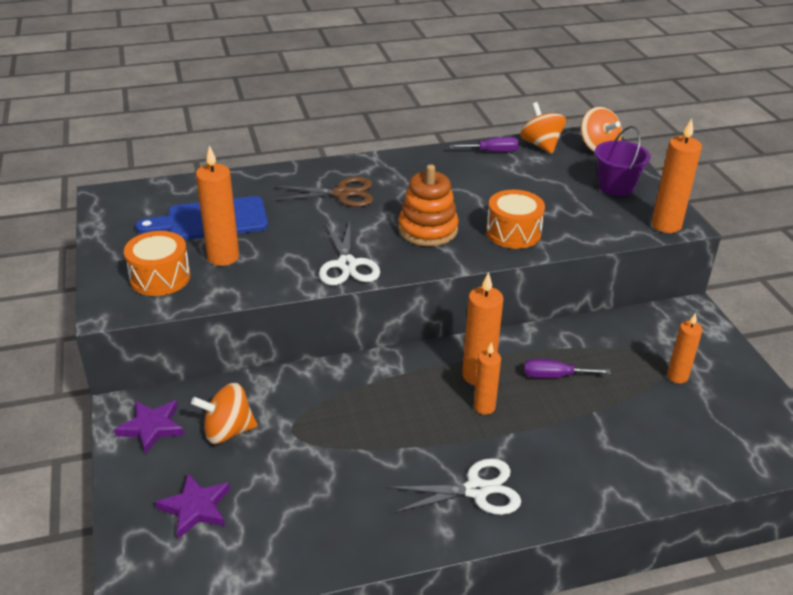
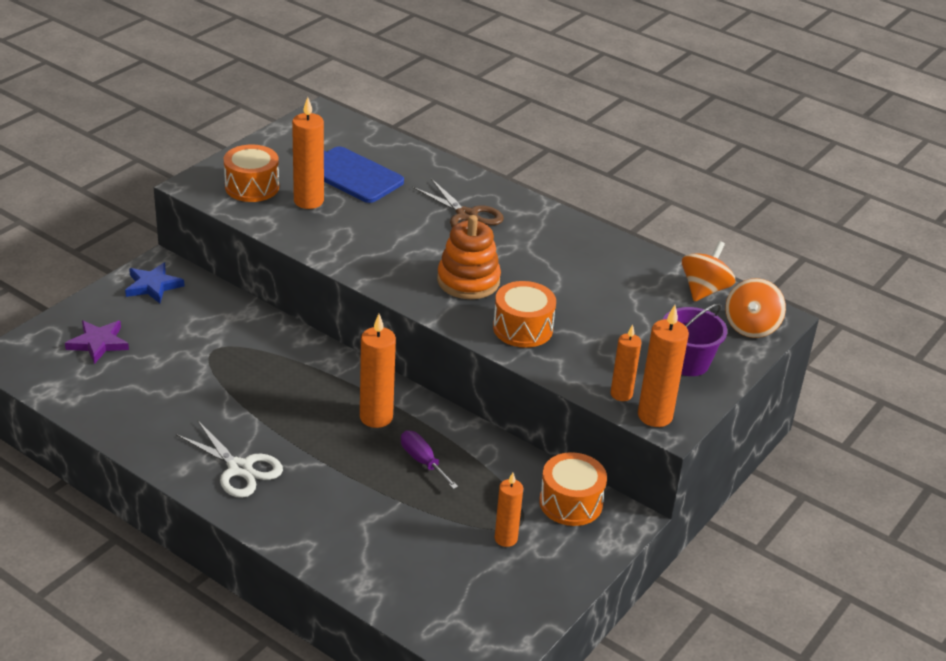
camera: 50 degrees right, 0 degrees up
purple star [114,400,185,454] -> blue star [125,262,184,303]
orange spinning top [191,383,257,444] -> none
white scissors [319,221,380,285] -> none
purple screwdriver [449,137,519,152] -> none
orange candle [474,342,501,415] -> orange candle moved to [610,324,642,401]
none -> orange drum [539,452,607,526]

